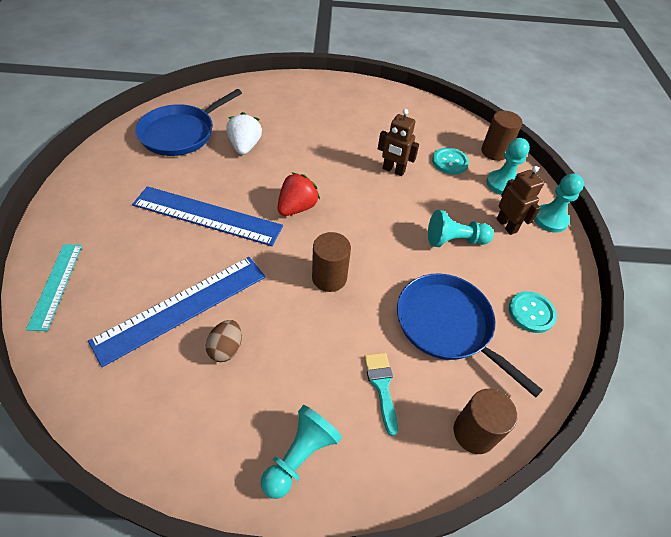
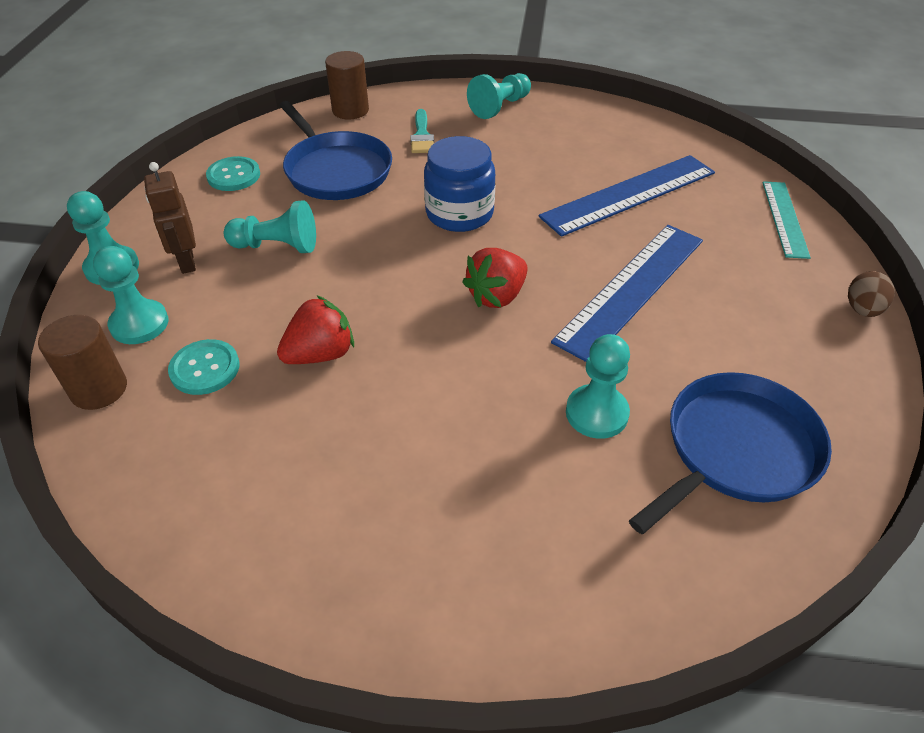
camera: 170 degrees left, 5 degrees down
blue ruler [132,186,283,246] -> blue ruler turned 75 degrees counterclockwise [551,225,703,362]
brown egg [206,320,242,362] -> brown egg moved to [848,271,895,317]
white strawberry [226,112,262,155] -> turquoise pawn [566,334,630,439]
brown cylinder [312,232,351,292] -> blue jar [424,136,495,232]
brown robot [378,109,419,176] -> red strawberry [277,295,354,364]

